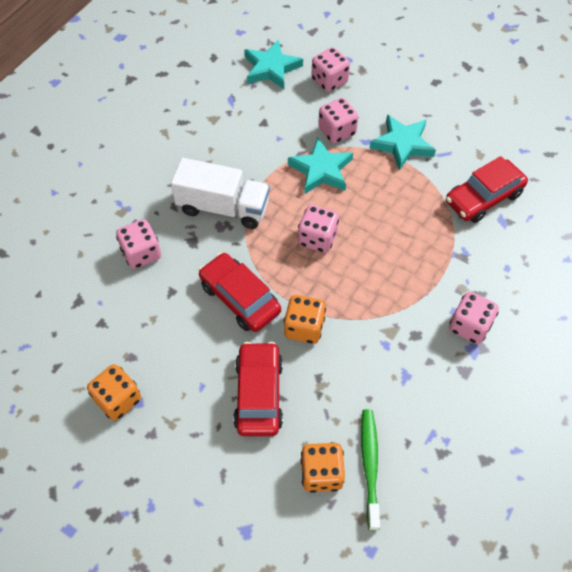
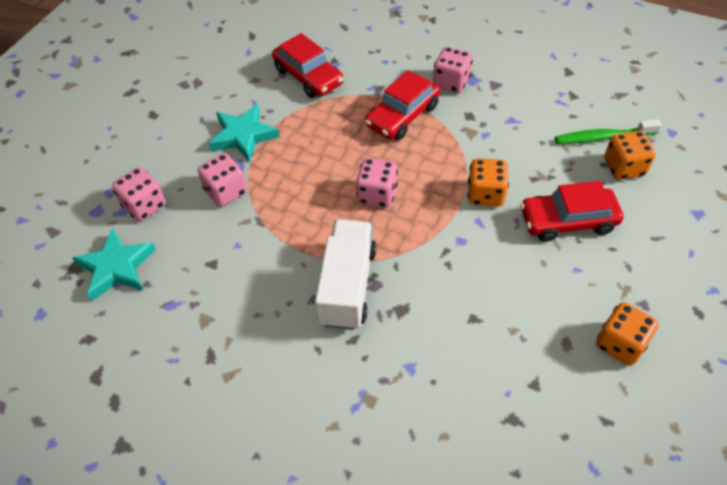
camera: 95 degrees left, 5 degrees down
pink dice [116,219,161,269] -> none
red car [199,253,281,332] -> red car moved to [365,70,440,140]
turquoise star [288,138,353,194] -> none

